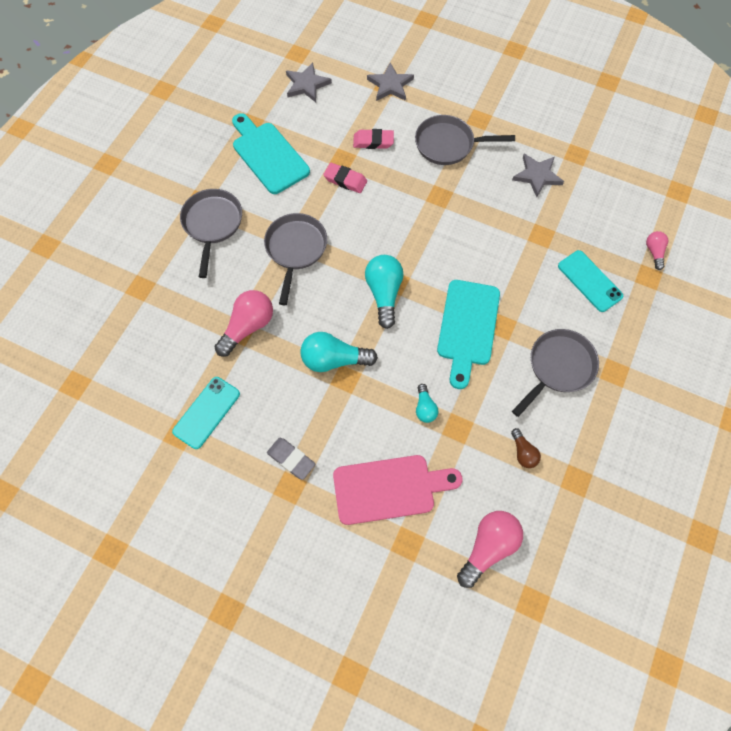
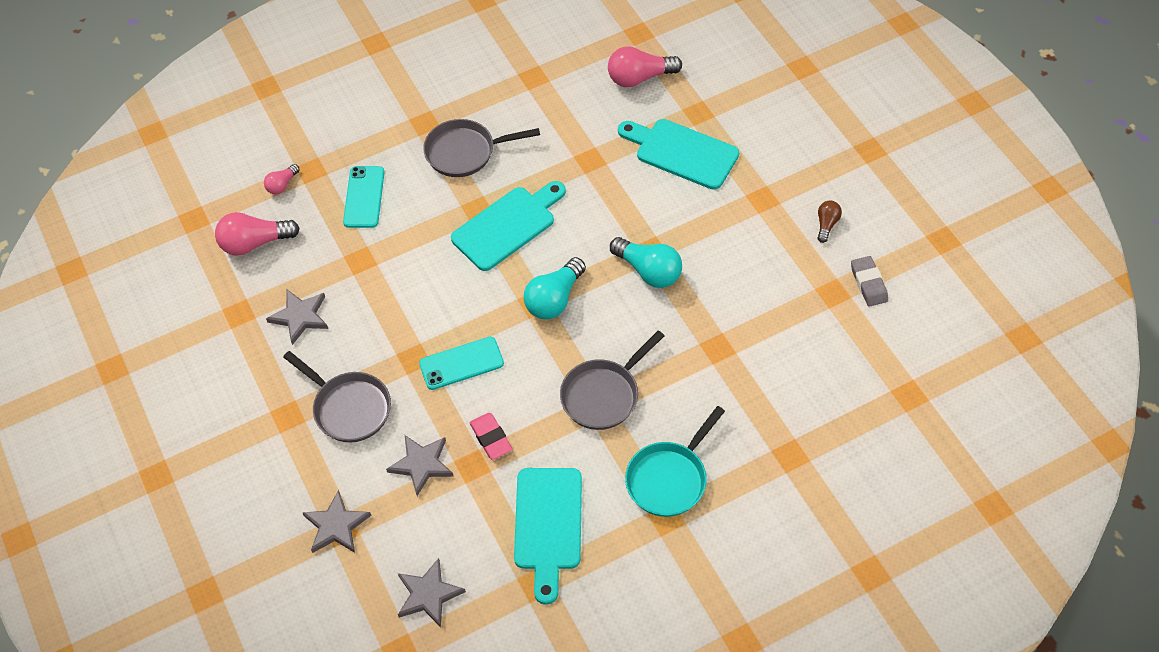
camera: 140 degrees left, 10 degrees down
turquoise phone [172,377,240,449] -> turquoise phone moved to [419,337,504,390]
grey pan [180,189,242,278] -> turquoise pan [625,406,725,517]
pink light bulb [215,290,273,357] -> pink light bulb moved to [215,212,300,256]
grey eraser [267,438,315,480] -> grey eraser moved to [851,256,888,307]
pink cutting board [333,455,462,525] -> turquoise cutting board [618,119,739,190]
pink eraser [353,129,394,149] -> grey star [386,435,454,496]
turquoise light bulb [416,384,439,423] -> none
brown light bulb [511,428,541,468] -> brown light bulb moved to [818,201,842,243]

